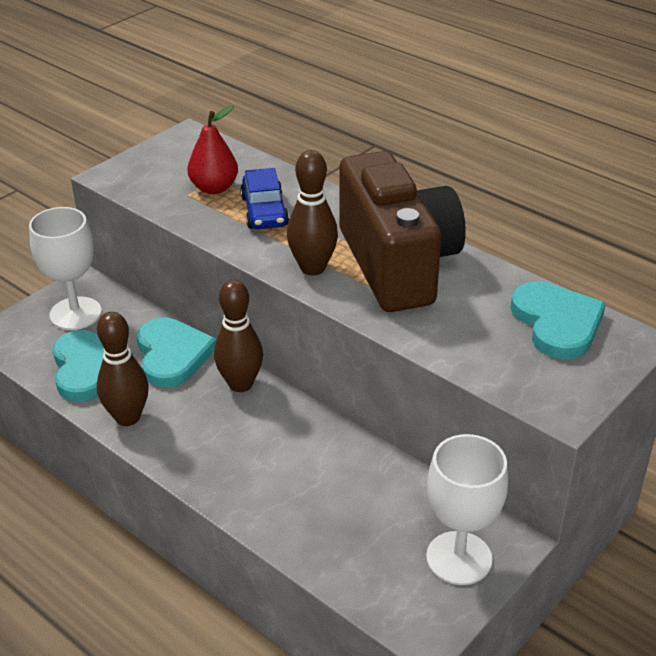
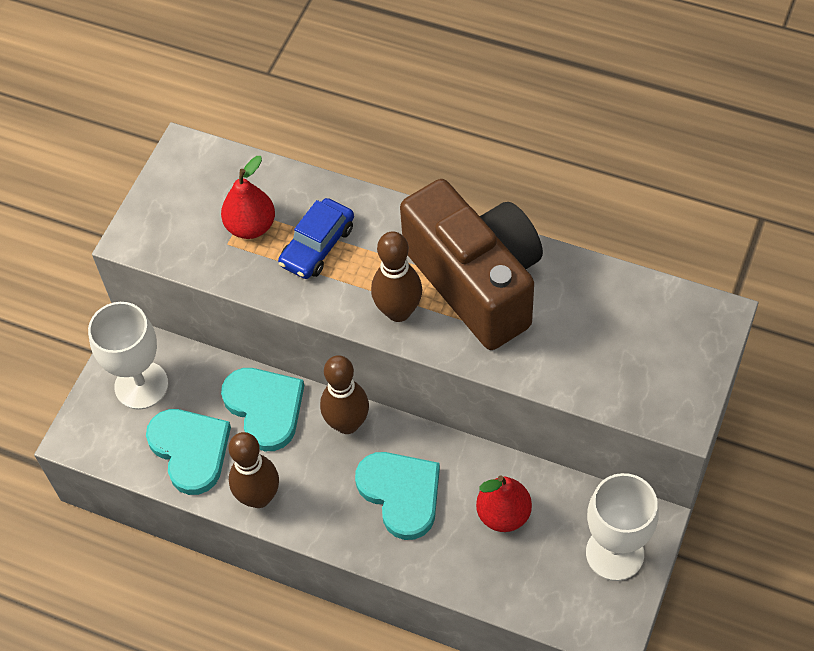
camera: 15 degrees left, 20 degrees up
blue car [240,168,289,229] -> blue car turned 60 degrees clockwise [278,198,354,279]
turquoise heart [510,281,606,360] -> turquoise heart moved to [355,452,440,540]
none -> red pear [476,475,532,532]

